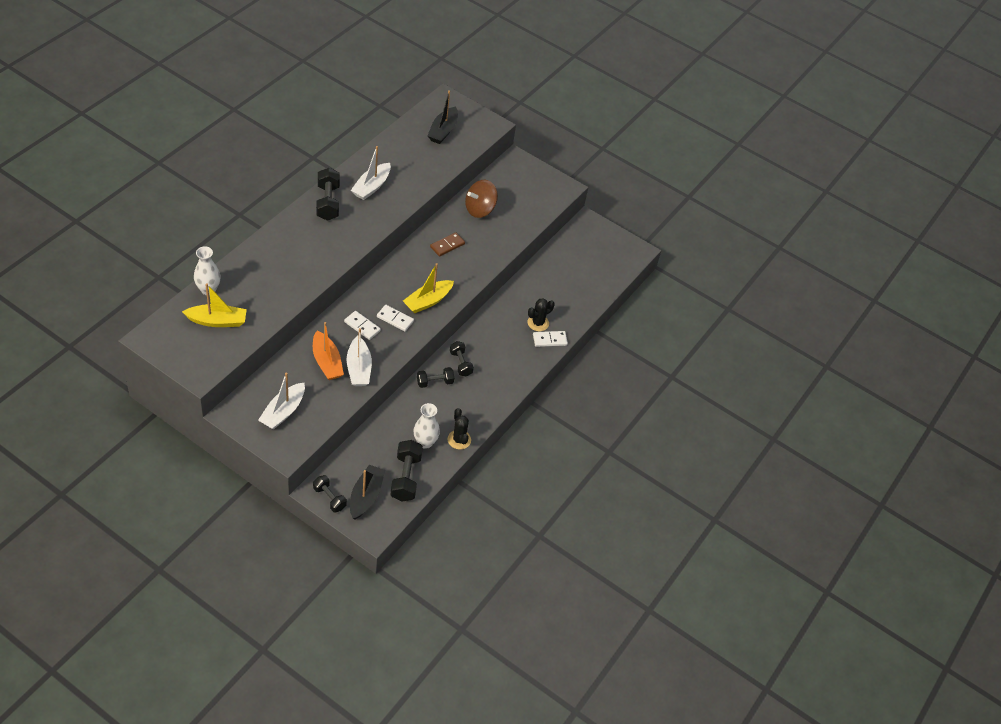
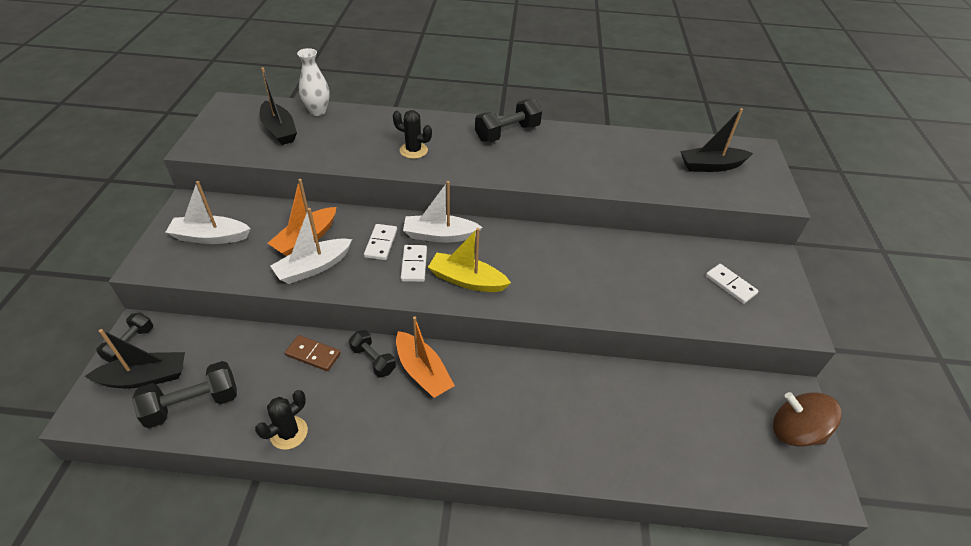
camera: 65 degrees right, 5 degrees down
yellow boat [182,284,247,327] -> black boat [259,67,297,145]
white boat [351,146,391,200] -> white boat moved to [403,181,483,243]
white vase [413,403,440,449] -> none
brown domino [430,232,465,257] -> brown domino moved to [285,335,340,371]
black dumbbell [450,341,474,377] -> orange boat [396,316,455,398]
brown spinning top [465,180,498,218] -> brown spinning top moved to [773,392,842,447]
black cactus [527,298,555,331] -> black cactus moved to [393,110,432,159]
white domino [533,331,568,347] -> white domino moved to [705,264,758,304]

